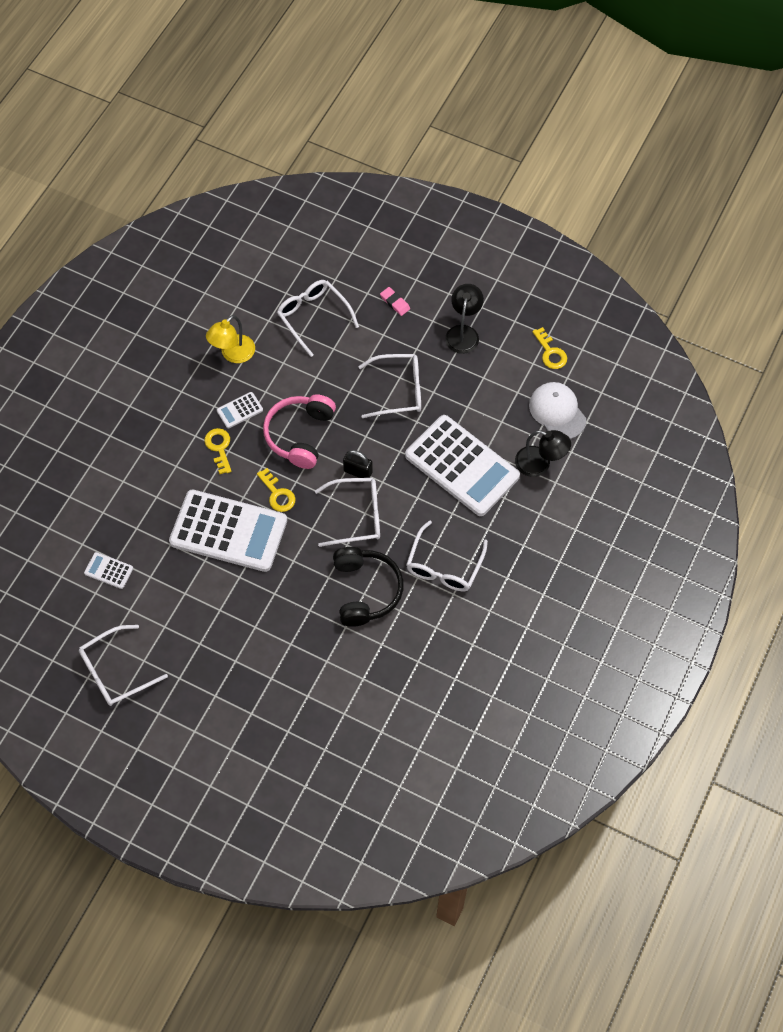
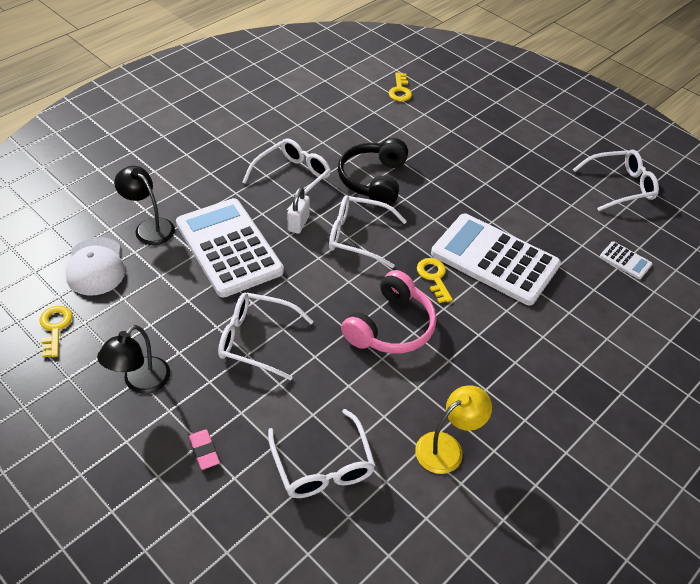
camera: 165 degrees left, 15 degrees down
yellow key [204,428,232,474] -> yellow key moved to [389,73,412,102]
white calculator [217,392,263,428] -> none
black padlock [343,450,373,478] -> none
none -> white padlock [288,187,310,234]

